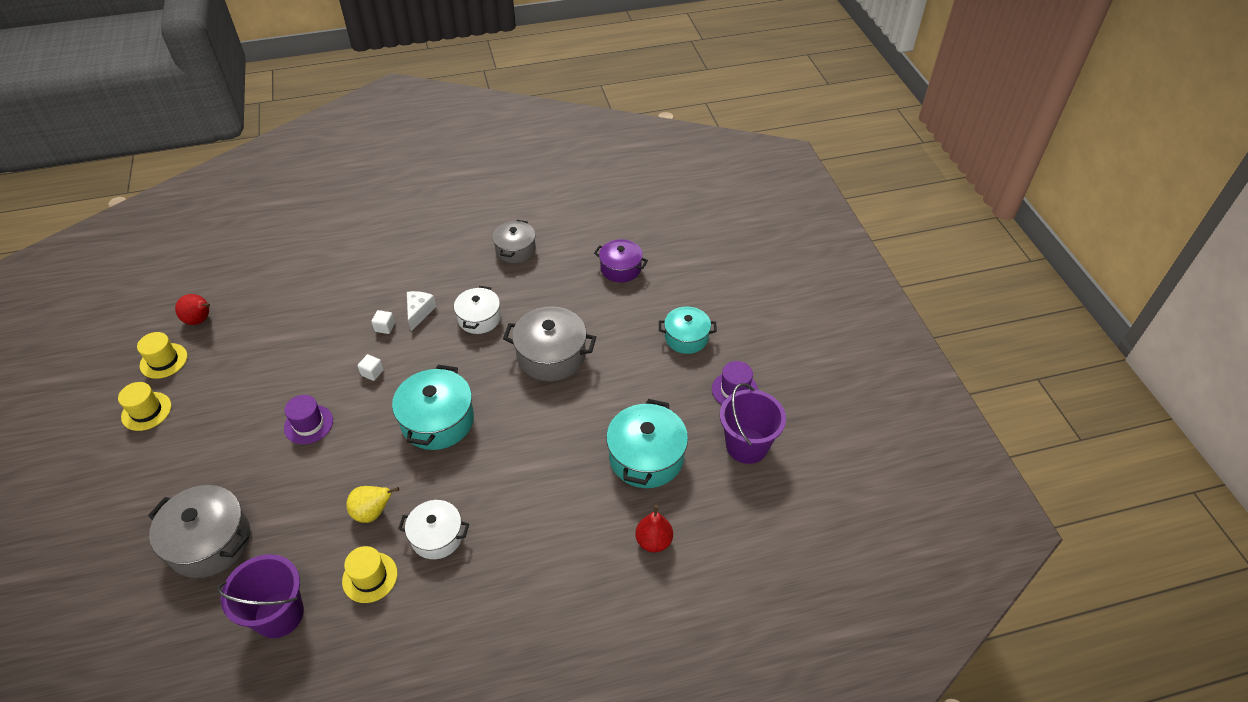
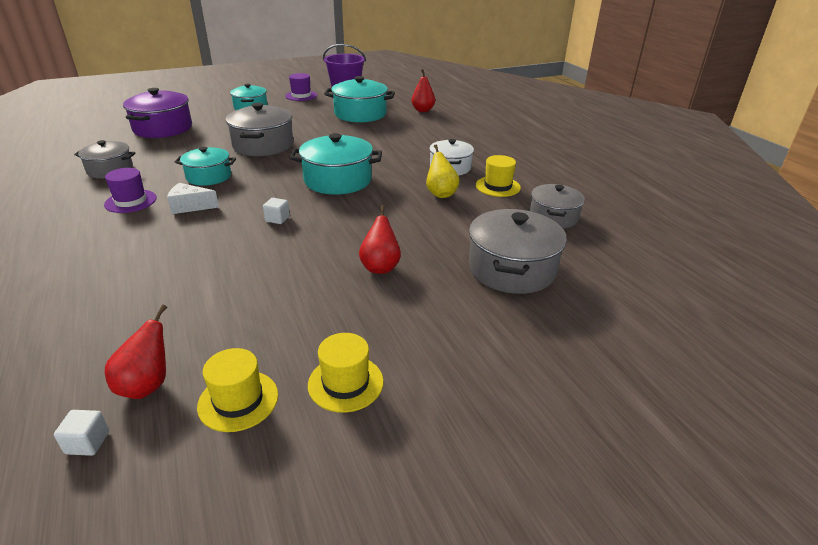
camera: 100 degrees left, 15 degrees down
purple bucket [217,554,304,638] -> grey pot [530,184,585,228]
purple hat [284,395,333,444] -> purple hat moved to [104,168,157,213]
white cube [371,310,395,334] -> white cube moved to [54,410,109,456]
white pot [454,286,501,334] -> turquoise pot [175,147,236,186]
purple pot [594,239,648,283] -> purple pot [123,88,192,138], size x1.54
none -> red pear [359,205,401,274]

